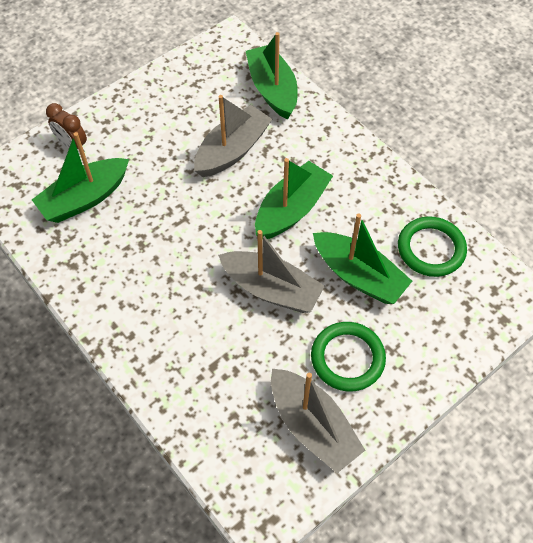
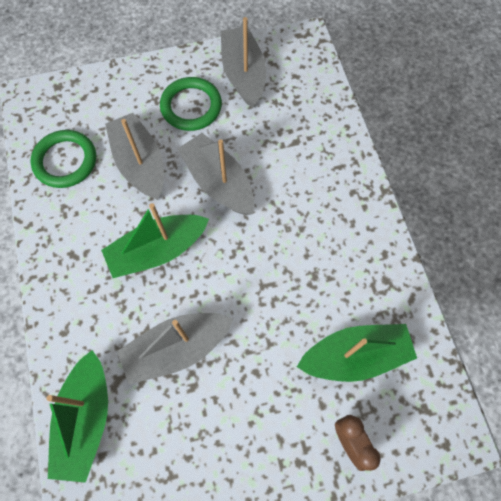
camera: 155 degrees left, 10 degrees up
green boat [313,214,412,304] -> grey boat [105,113,164,200]

